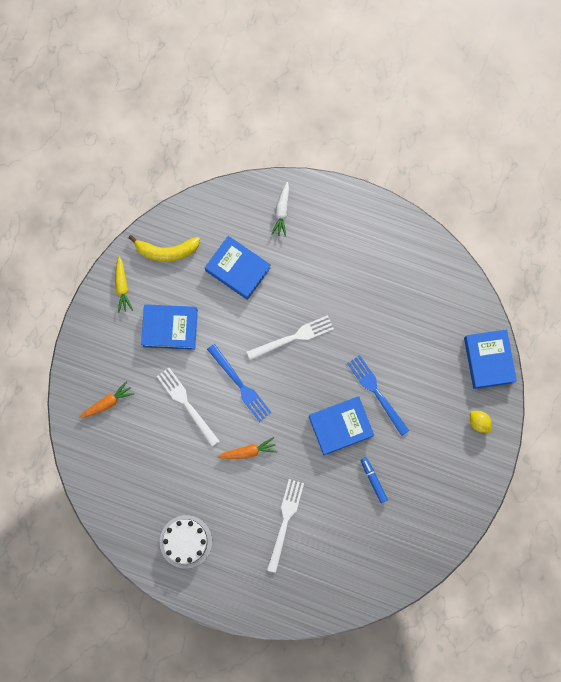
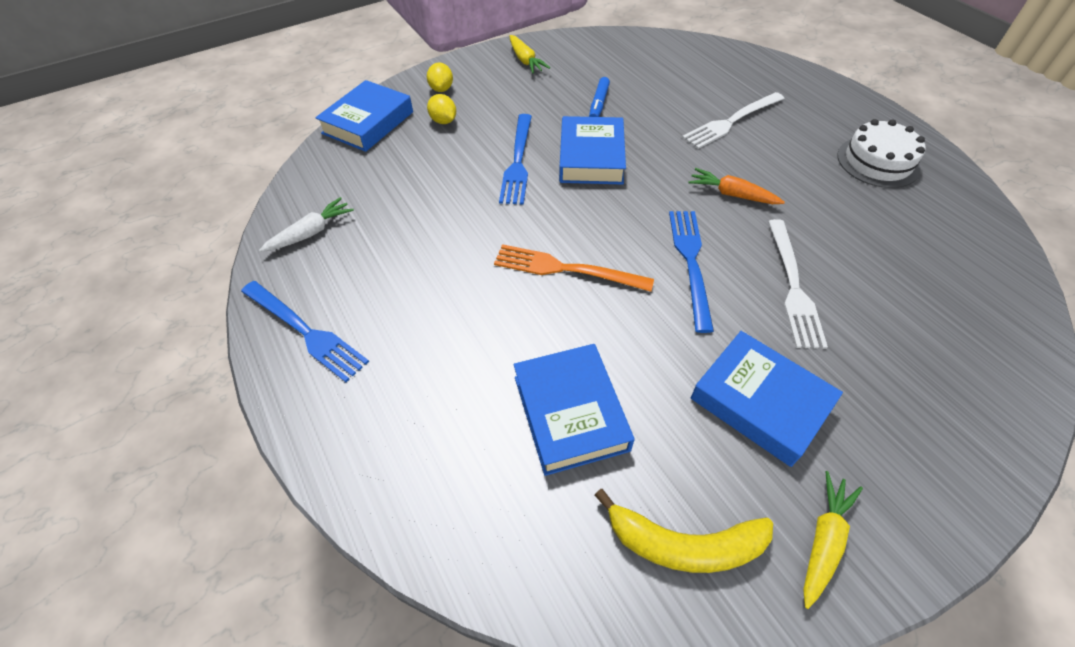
camera: 140 degrees left, 25 degrees down
orange carrot [79,381,134,418] -> none
yellow banana [128,235,200,262] -> yellow banana turned 150 degrees clockwise [595,489,773,573]
white fork [247,315,334,360] -> orange fork [494,244,654,292]
white carrot [271,182,289,237] -> white carrot moved to [259,197,354,252]
blue book [309,396,374,455] -> blue book turned 75 degrees clockwise [559,116,626,185]
none -> blue fork [241,281,369,382]
none -> yellow lemon [427,94,456,124]
none -> yellow carrot [510,35,550,73]

